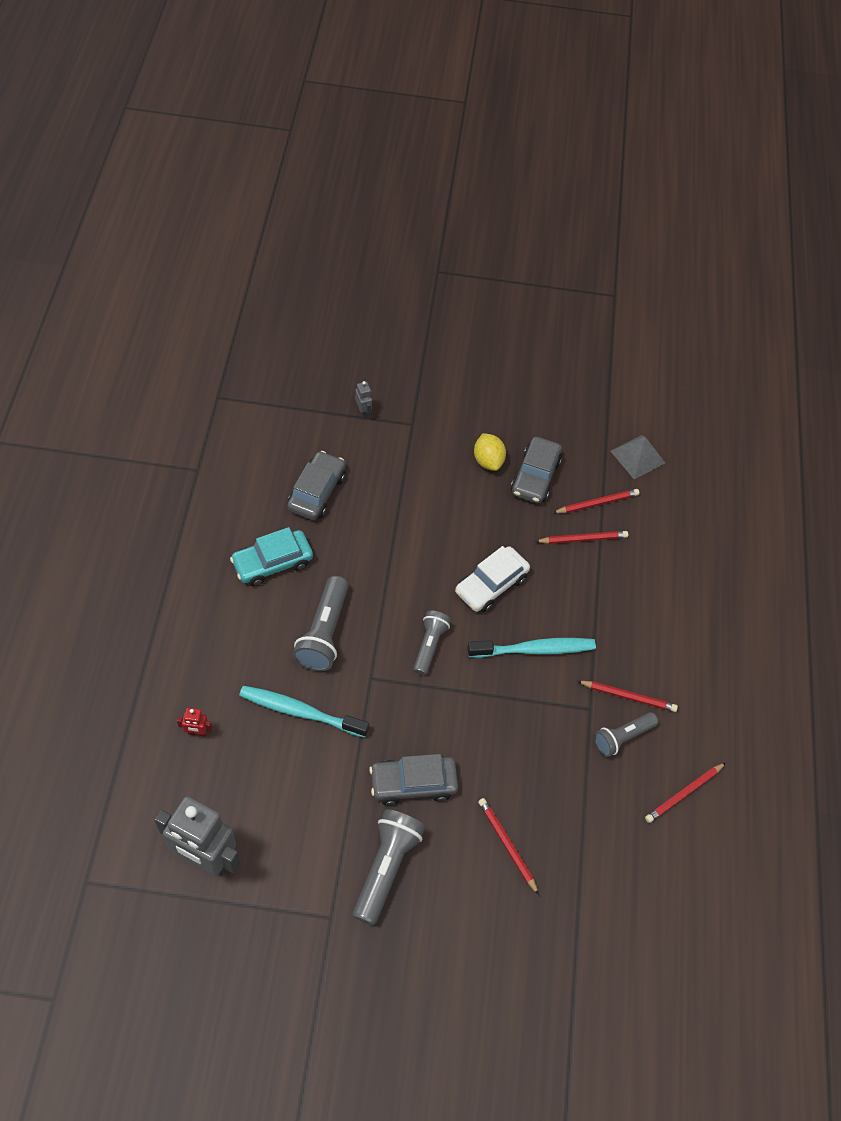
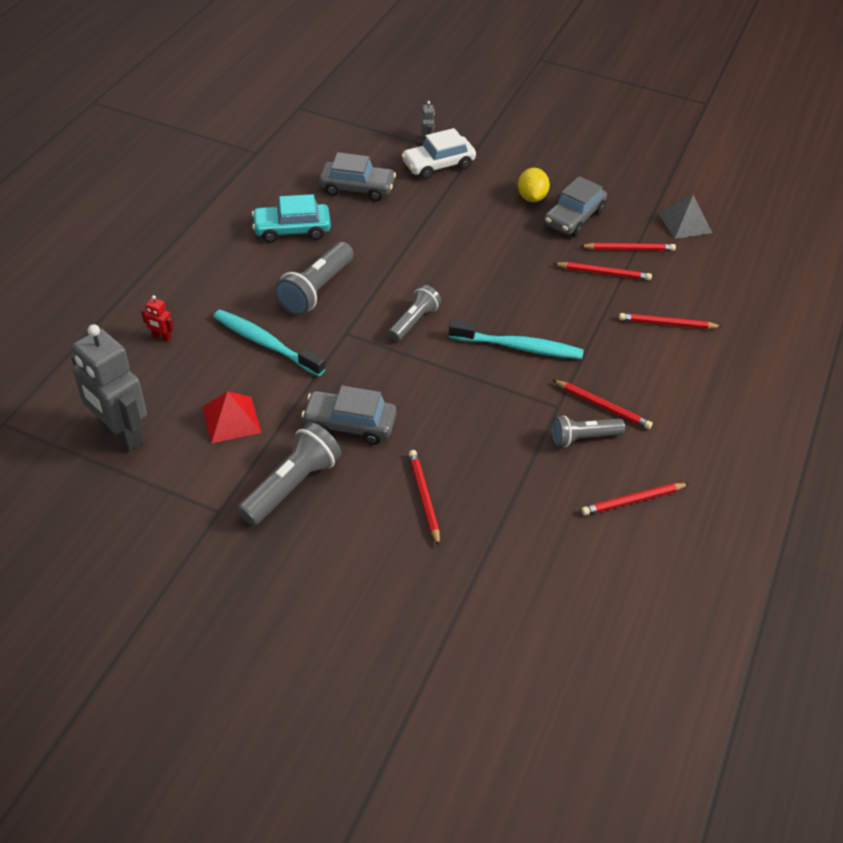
camera: 20 degrees right, 10 degrees down
grey car [287,451,345,520] -> grey car turned 60 degrees clockwise [319,152,396,201]
white car [455,546,530,612] -> white car moved to [401,128,476,180]
none -> red pyramid [203,391,261,443]
none -> red pencil [619,313,722,329]

